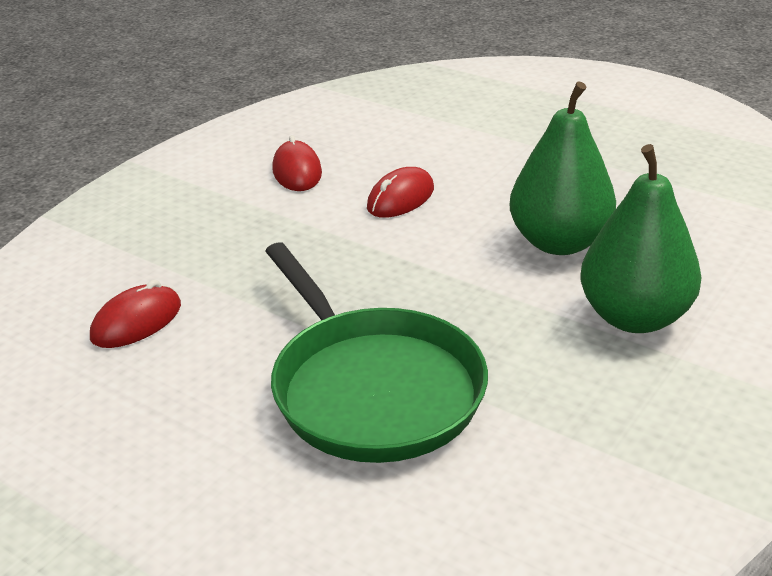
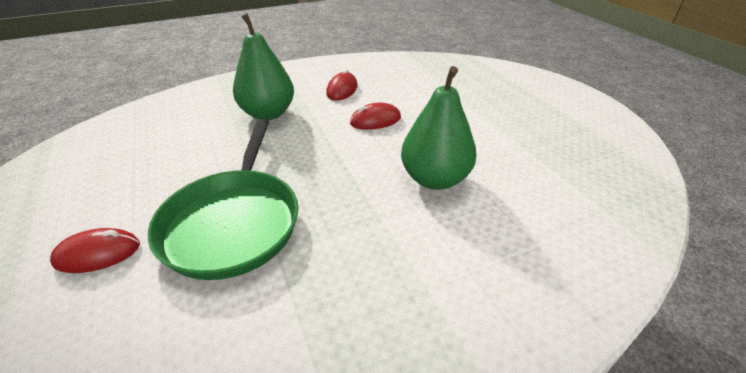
camera: 30 degrees right, 5 degrees up
red mouse [90,280,181,348] -> red mouse moved to [50,228,140,273]
green pear [581,144,701,333] -> green pear moved to [233,14,294,120]

